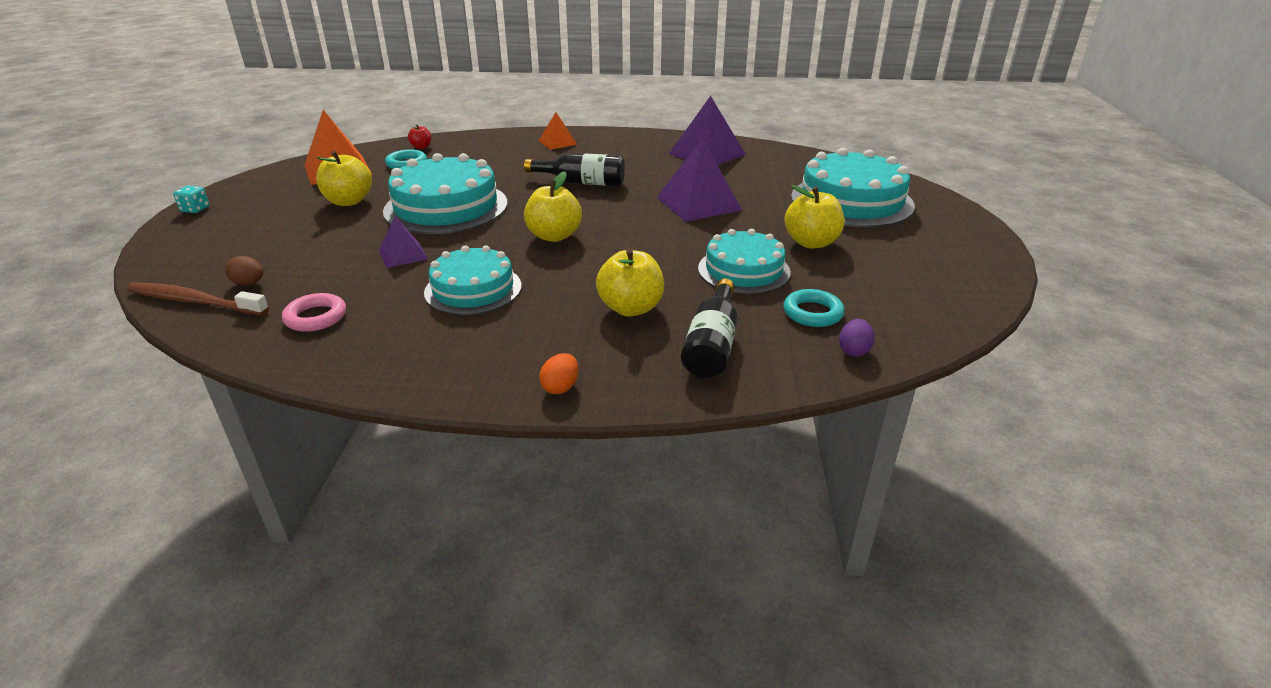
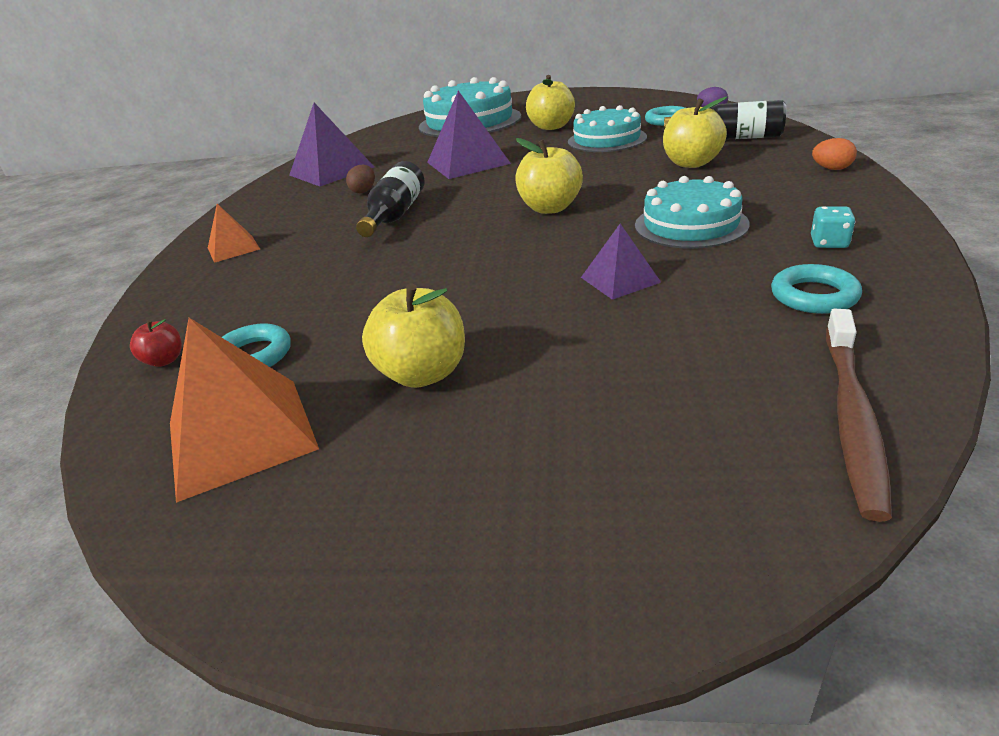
camera: 85 degrees left, 0 degrees up
turquoise dice [173,186,209,213] -> turquoise dice moved to [811,206,855,248]
brown egg [225,256,263,285] -> brown egg moved to [346,165,375,193]
pink ring [282,293,346,332] -> turquoise ring [771,264,862,314]
turquoise cake [383,153,507,234] -> none

